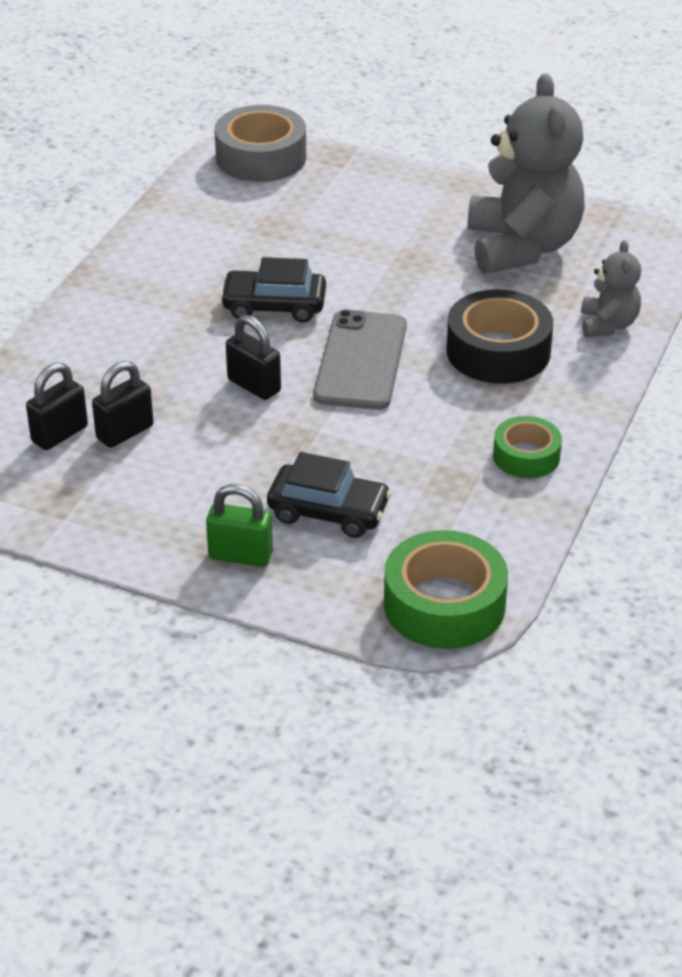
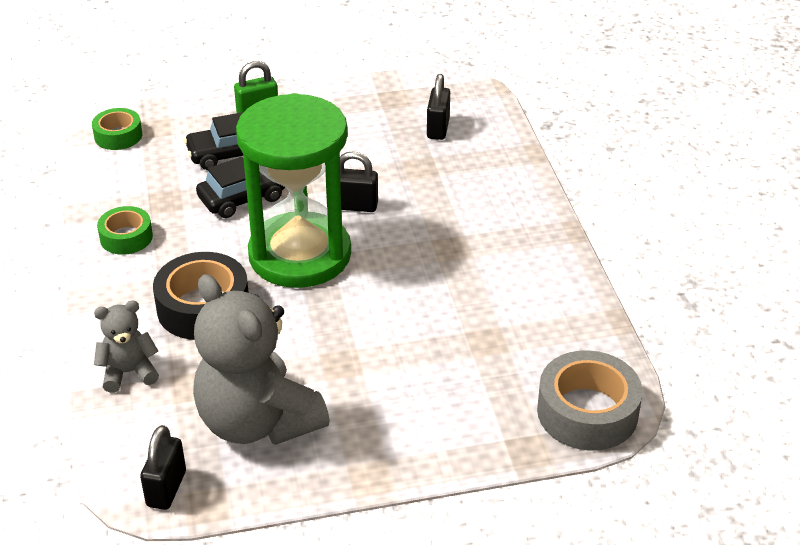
camera: 145 degrees right, 0 degrees up
black padlock [92,361,153,448] -> black padlock moved to [140,425,186,510]
black car [220,257,326,323] -> black car moved to [196,157,285,218]
grey phone [313,310,407,410] -> green hourglass [236,93,351,288]
green tape [384,530,508,649] -> green tape [92,108,142,150], size x0.60
grey teddy bear [581,240,641,338] -> grey teddy bear turned 105 degrees clockwise [94,300,159,393]

